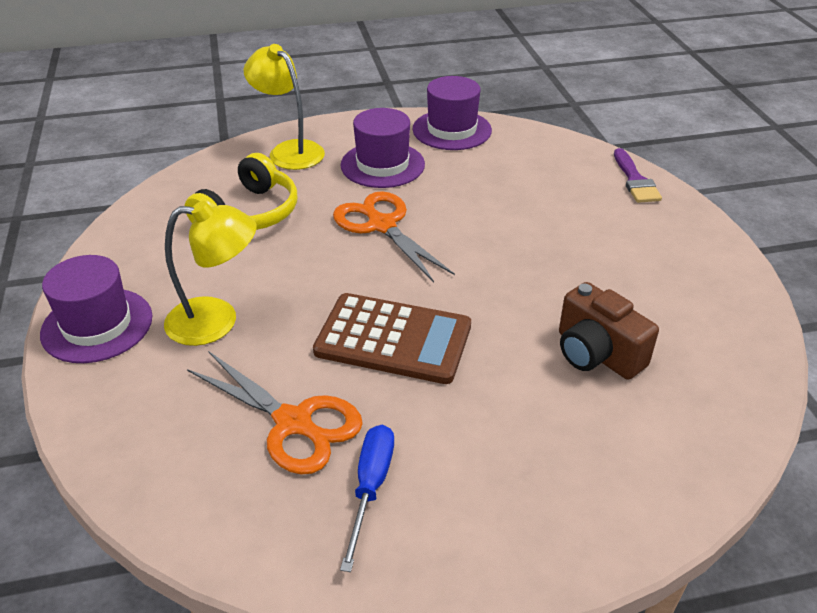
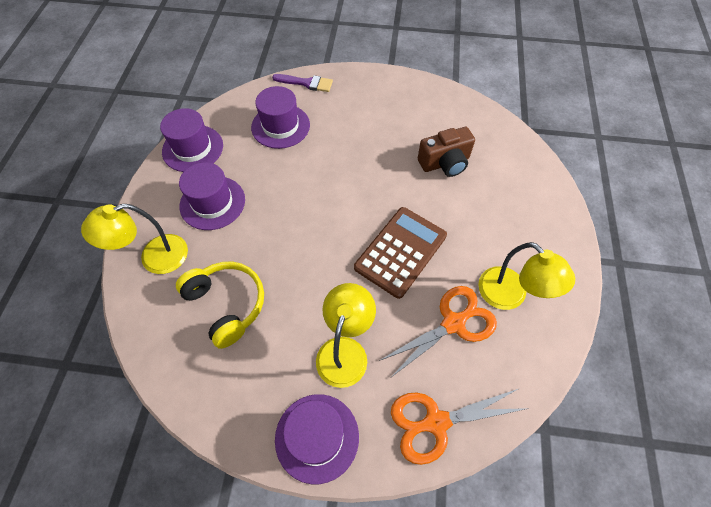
camera: 70 degrees left, 20 degrees up
orange scissors [333,191,455,282] -> orange scissors moved to [391,388,529,465]
blue screwdriver [340,425,394,572] -> yellow lamp [478,242,575,310]
none -> purple hat [251,86,310,149]

